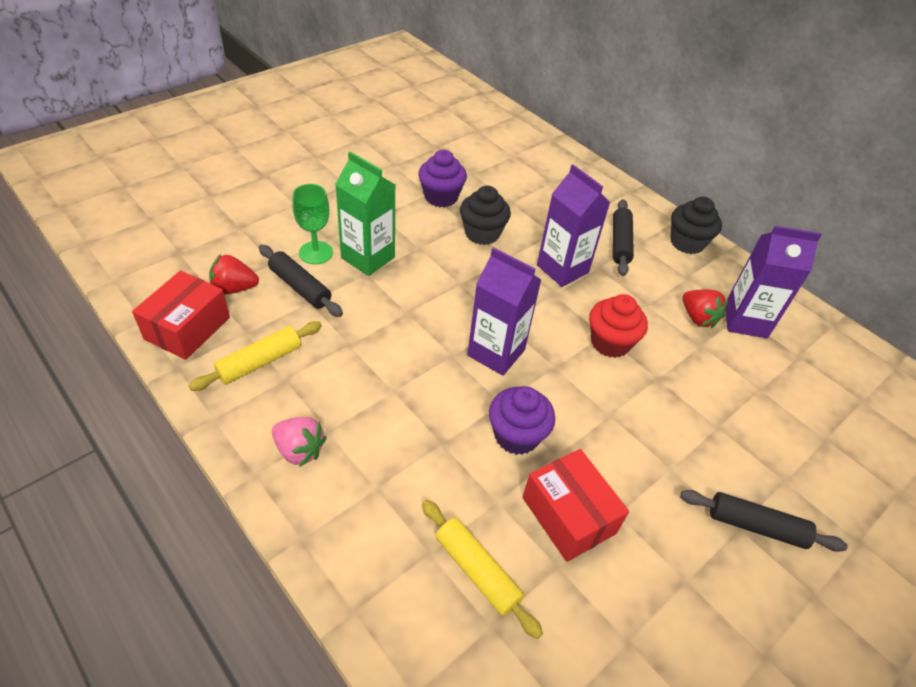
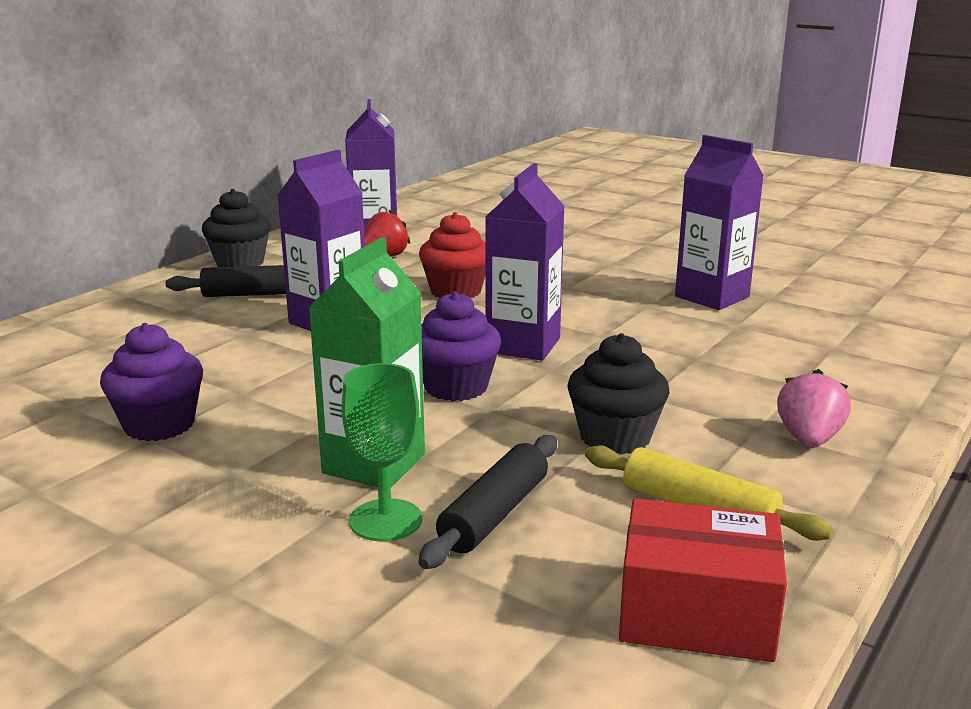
camera: 100 degrees left, 25 degrees down
red strawberry [209,254,259,294] -> none
yellow rolling pin [422,500,543,639] -> none
black cupcake [460,186,511,245] -> black cupcake moved to [567,333,669,455]
purple cupcake [489,386,555,455] -> purple cupcake moved to [421,291,501,401]
red box [522,449,629,562] -> purple carton [675,135,764,310]
black rolling pin [680,490,848,552] -> none

